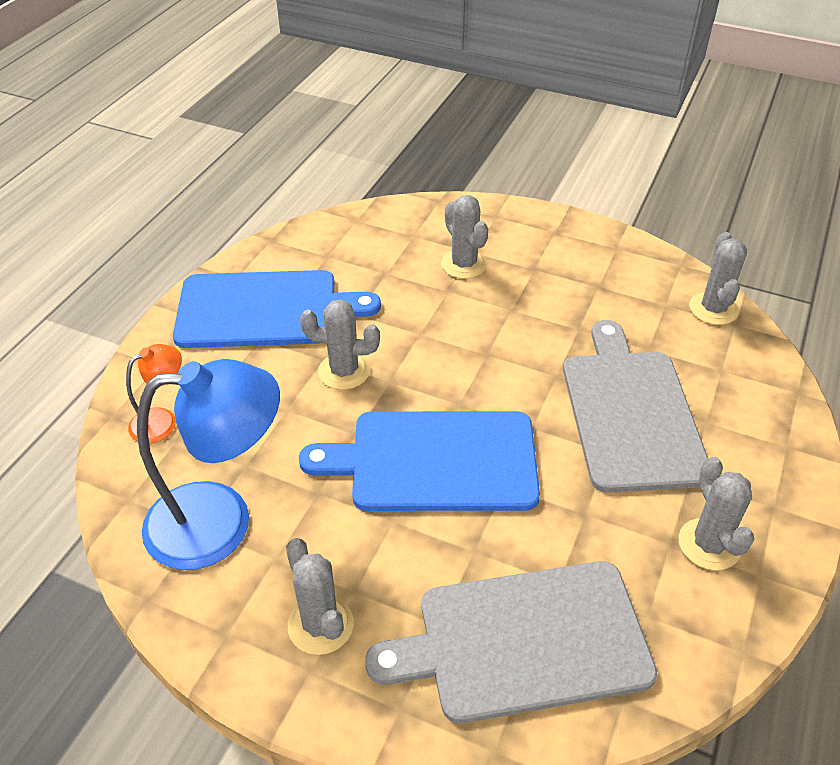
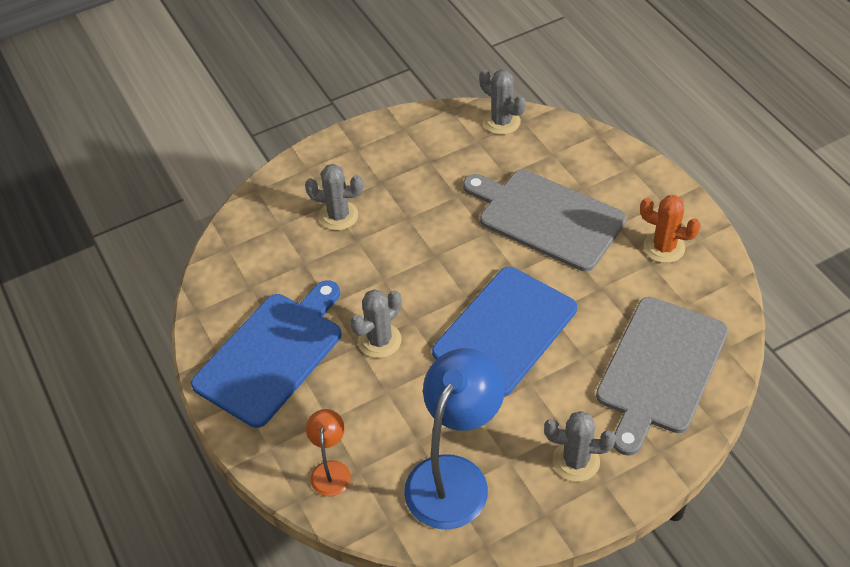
camera: 50 degrees left, 5 degrees up
grey cactus [679,457,754,570] -> orange cactus [640,195,701,263]

